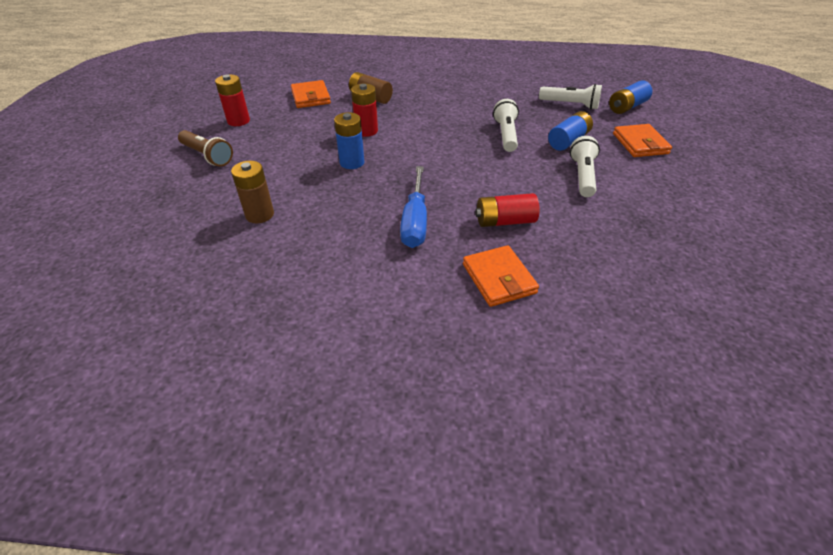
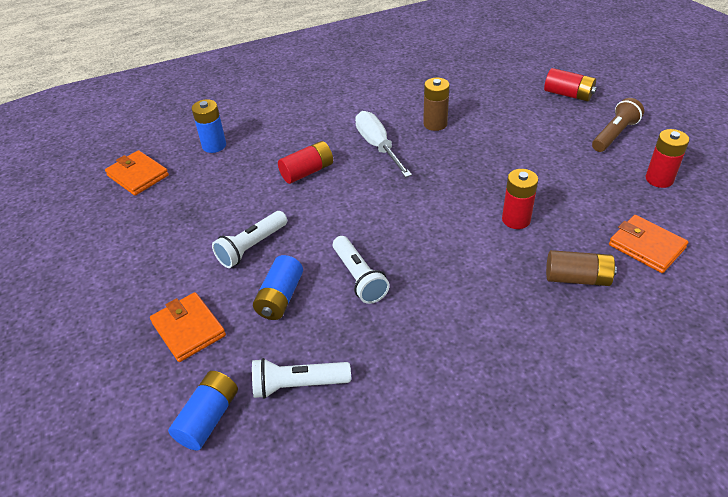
camera: 155 degrees right, 0 degrees up
brown flashlight [178,130,233,167] -> brown flashlight turned 120 degrees clockwise [592,98,644,152]
brown battery [231,161,274,223] -> brown battery moved to [423,78,450,131]
blue battery [334,112,364,169] -> blue battery moved to [192,99,226,153]
blue screwdriver [400,166,427,248] -> white screwdriver [355,111,412,177]
orange wallet [463,245,539,307] -> orange wallet moved to [105,150,169,195]
white flashlight [570,136,600,197] -> white flashlight turned 60 degrees clockwise [212,211,287,268]
none -> red battery [544,68,597,101]

